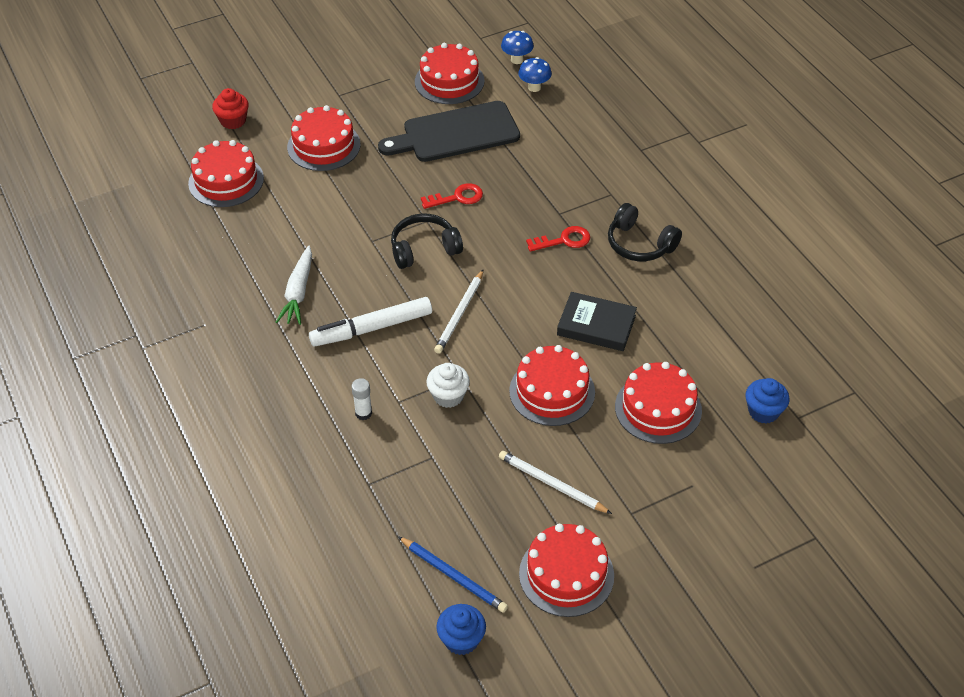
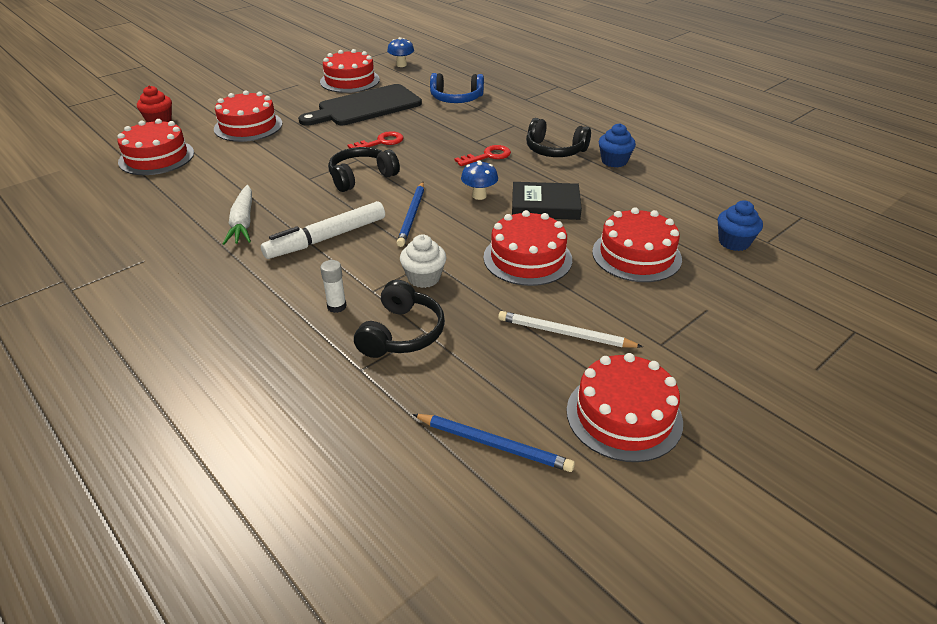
camera: 15 degrees left, 10 degrees down
white pencil [434,270,483,354] -> blue pencil [397,182,424,247]
blue cupcake [436,604,486,655] -> blue cupcake moved to [599,123,636,167]
blue mushroom [518,57,552,92] -> blue mushroom moved to [461,160,498,200]
none -> black headphones [354,280,445,358]
none -> blue headphones [430,73,484,103]

